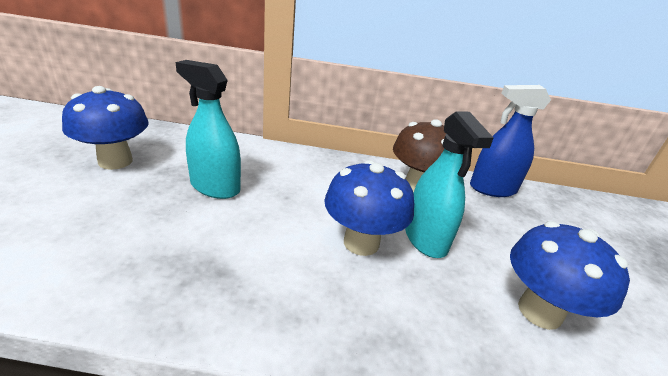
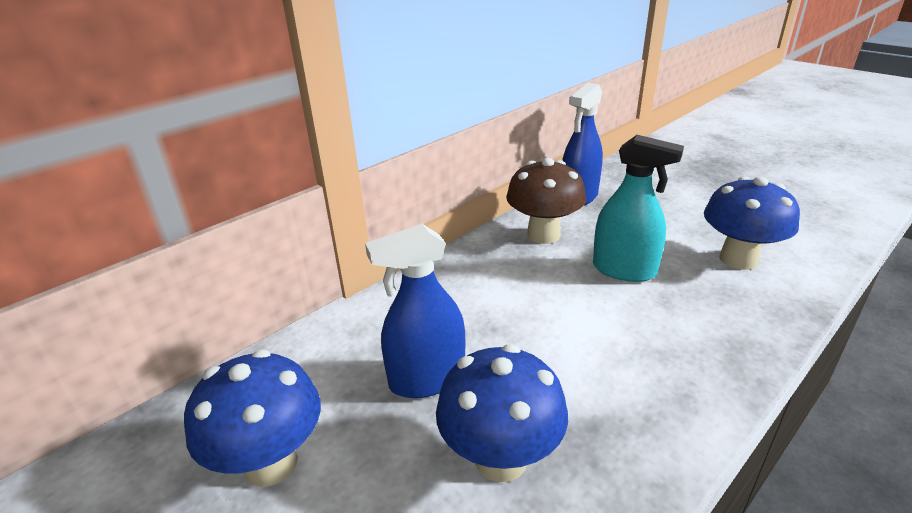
camera: 45 degrees left, 0 degrees up
turquoise spray bottle [175,60,241,199] -> blue spray bottle [365,224,465,398]
blue mushroom [324,160,414,256] -> blue mushroom moved to [436,344,568,482]

